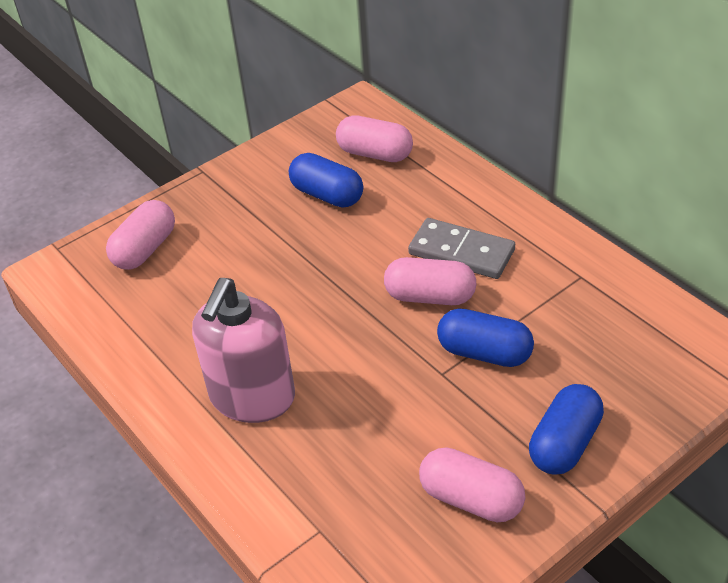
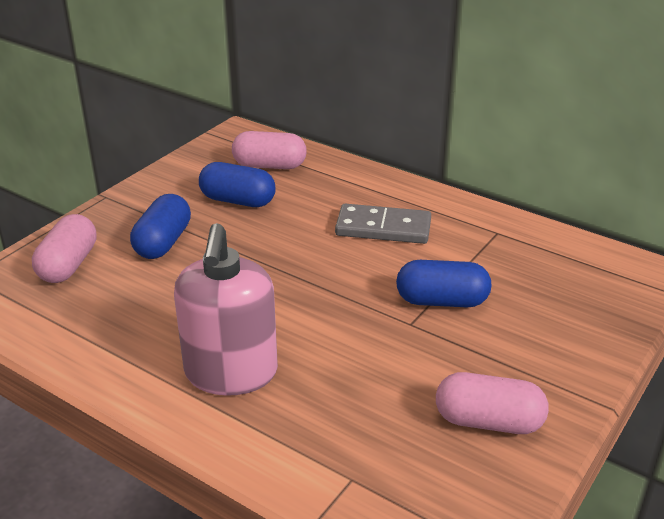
camera: 20 degrees left, 10 degrees down
pink capsule [384,257,476,305] -> none
blue capsule [529,384,604,474] -> blue capsule moved to [130,194,191,259]

